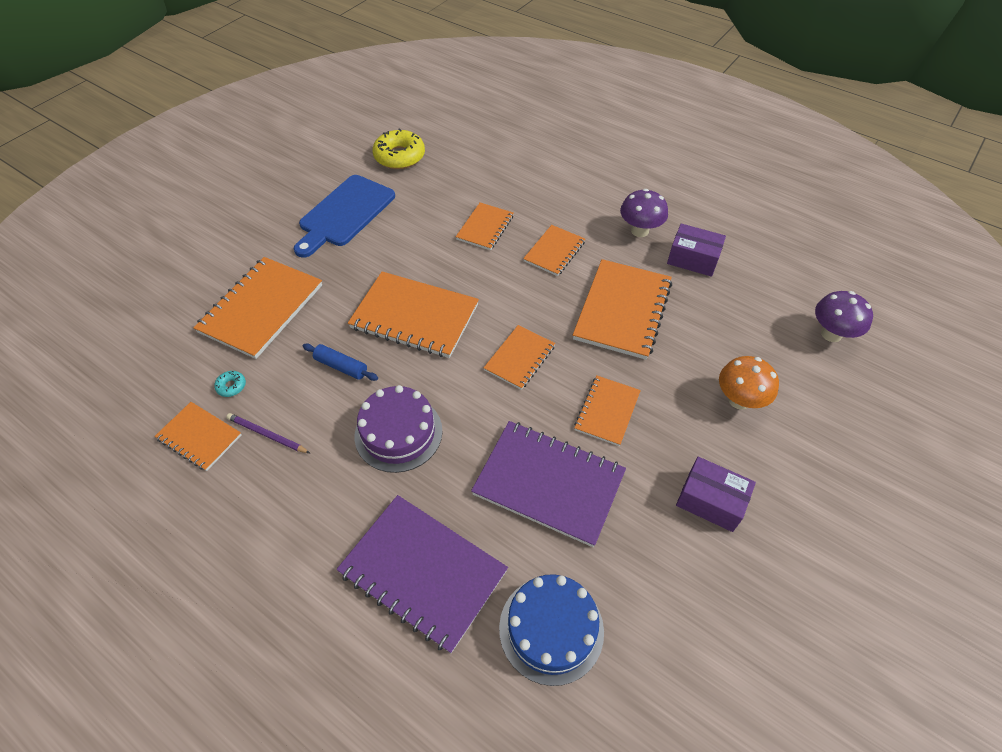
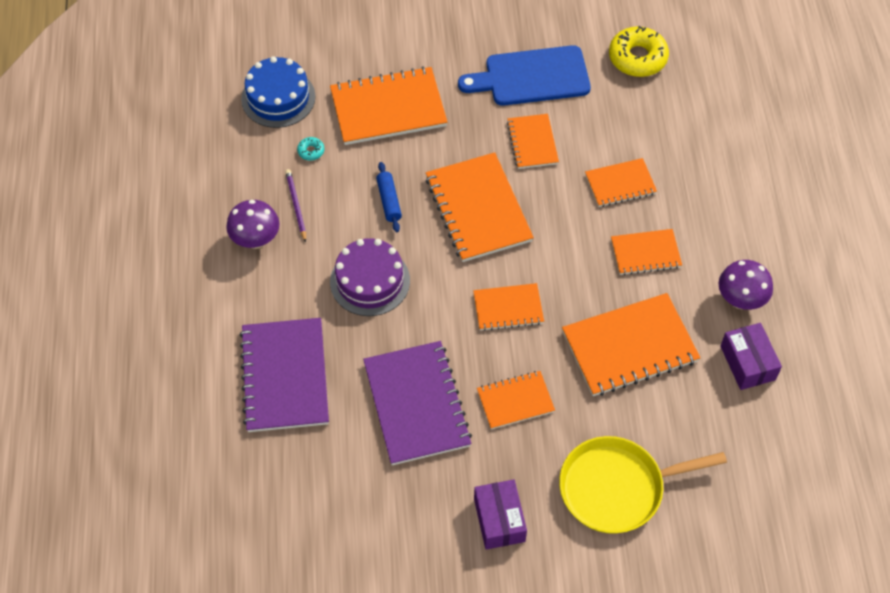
camera: 50 degrees right, 5 degrees up
orange notebook [155,402,241,471] -> orange notebook moved to [507,114,559,169]
blue cake [499,574,604,686] -> blue cake moved to [241,56,316,128]
orange mushroom [719,356,779,410] -> yellow pan [559,436,727,534]
purple mushroom [815,291,873,342] -> purple mushroom moved to [226,200,279,249]

